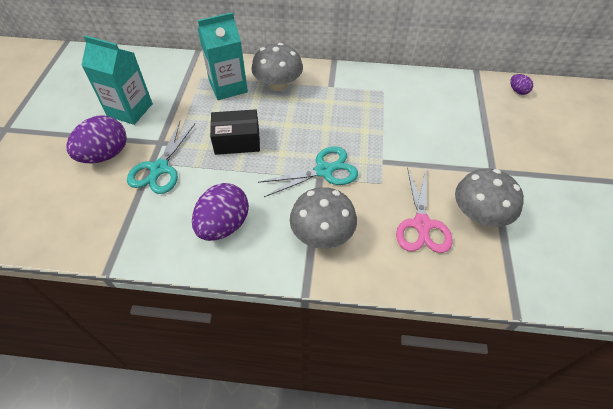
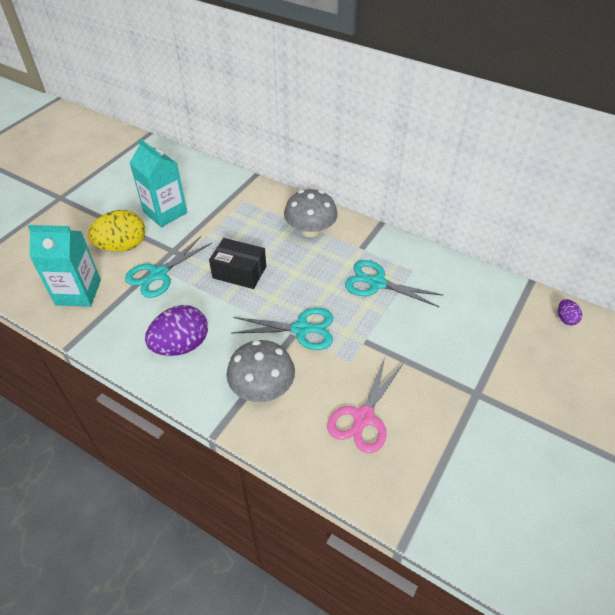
camera: 25 degrees right, 5 degrees down
purple egg [66,115,127,163] -> yellow egg [88,210,146,252]
turquoise carton [198,12,248,100] -> turquoise carton moved to [28,225,101,307]
grey mushroom [455,169,524,227] -> none
none -> turquoise scissors [345,260,444,307]

